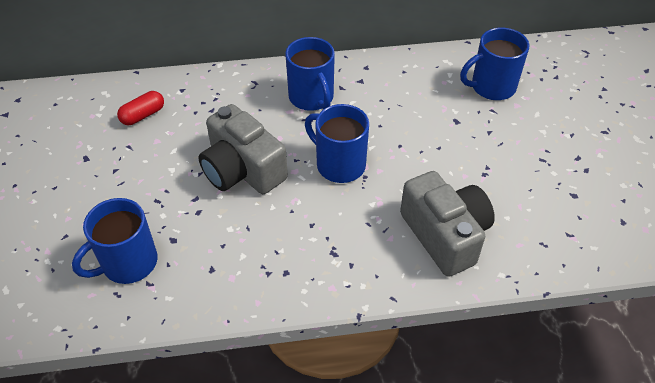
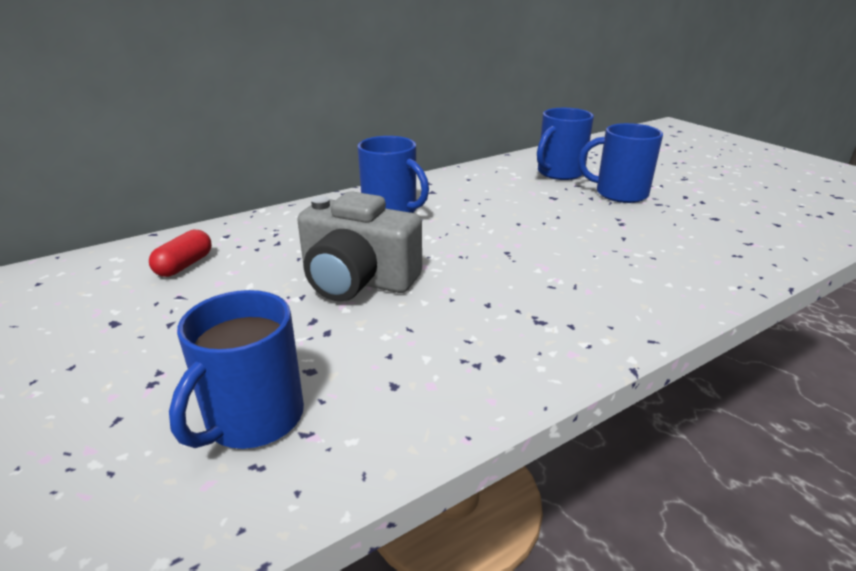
camera: 25 degrees left, 20 degrees down
blue mug [305,104,369,183] -> blue mug moved to [578,123,663,203]
grey camera [400,171,495,277] -> none

